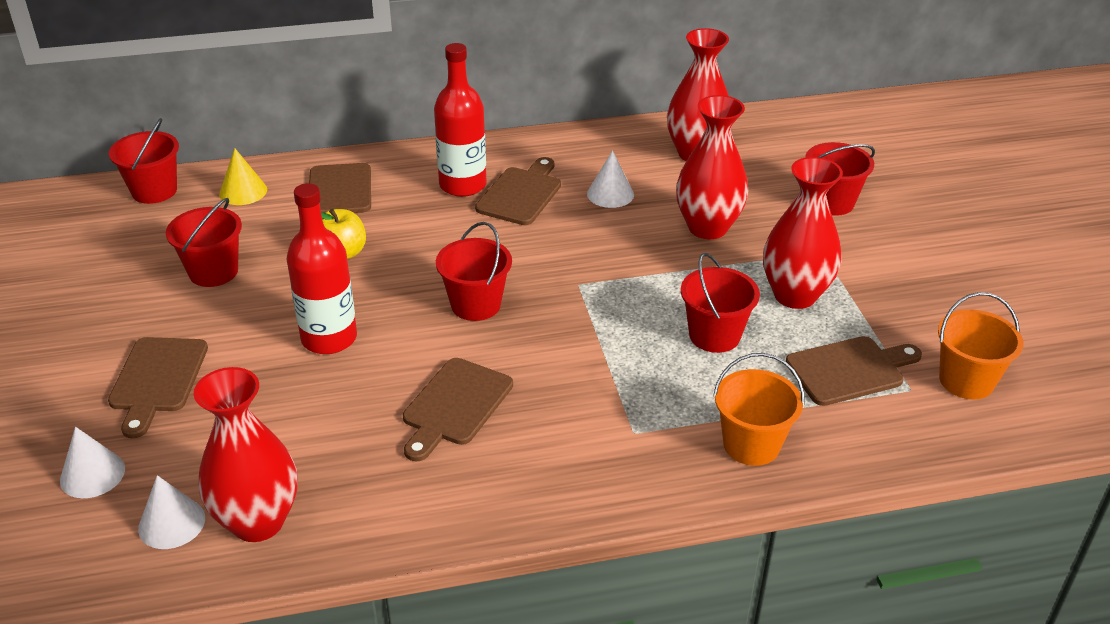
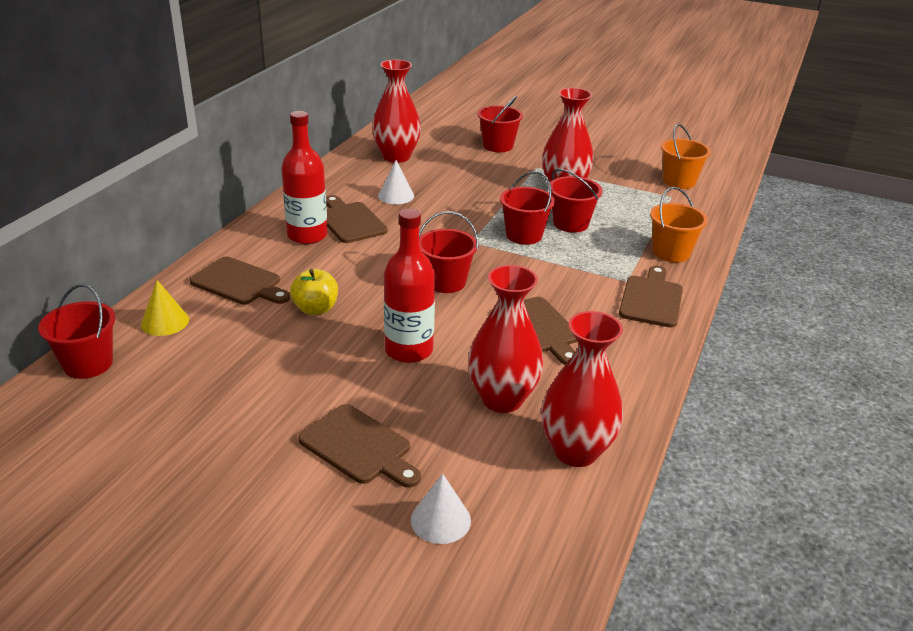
camera: 55 degrees left, 5 degrees down
white cone [138,475,205,549] -> none
red bucket [166,198,242,287] -> red bucket moved to [500,171,555,245]
red vase [676,95,748,239] -> red vase moved to [468,265,544,413]
brown cutting board [786,336,922,406] -> brown cutting board moved to [619,265,683,328]

